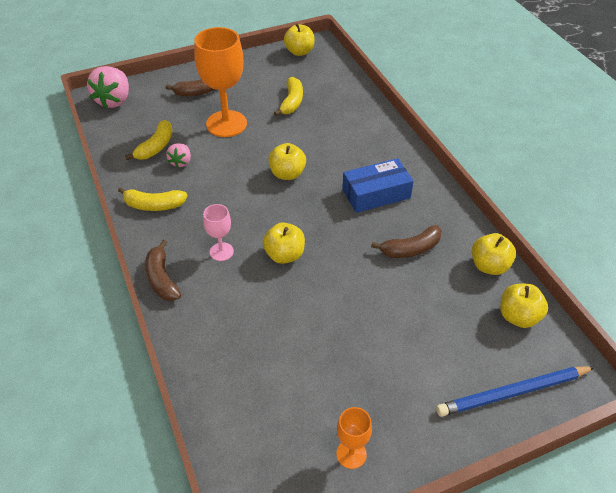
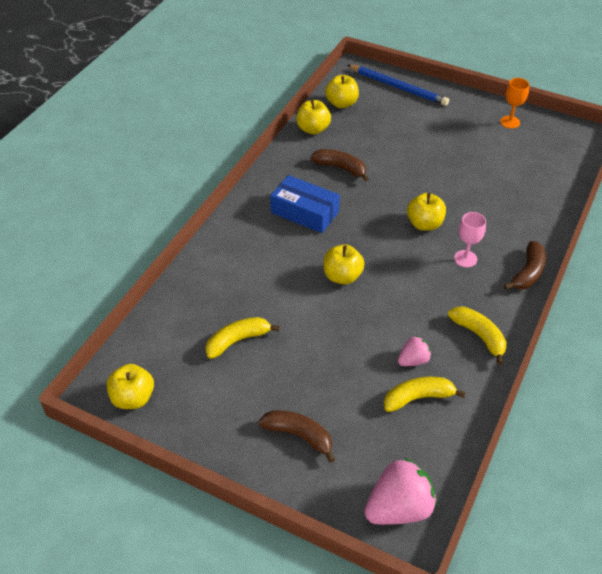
camera: 130 degrees left, 0 degrees up
orange goblet [194,27,247,137] -> none

